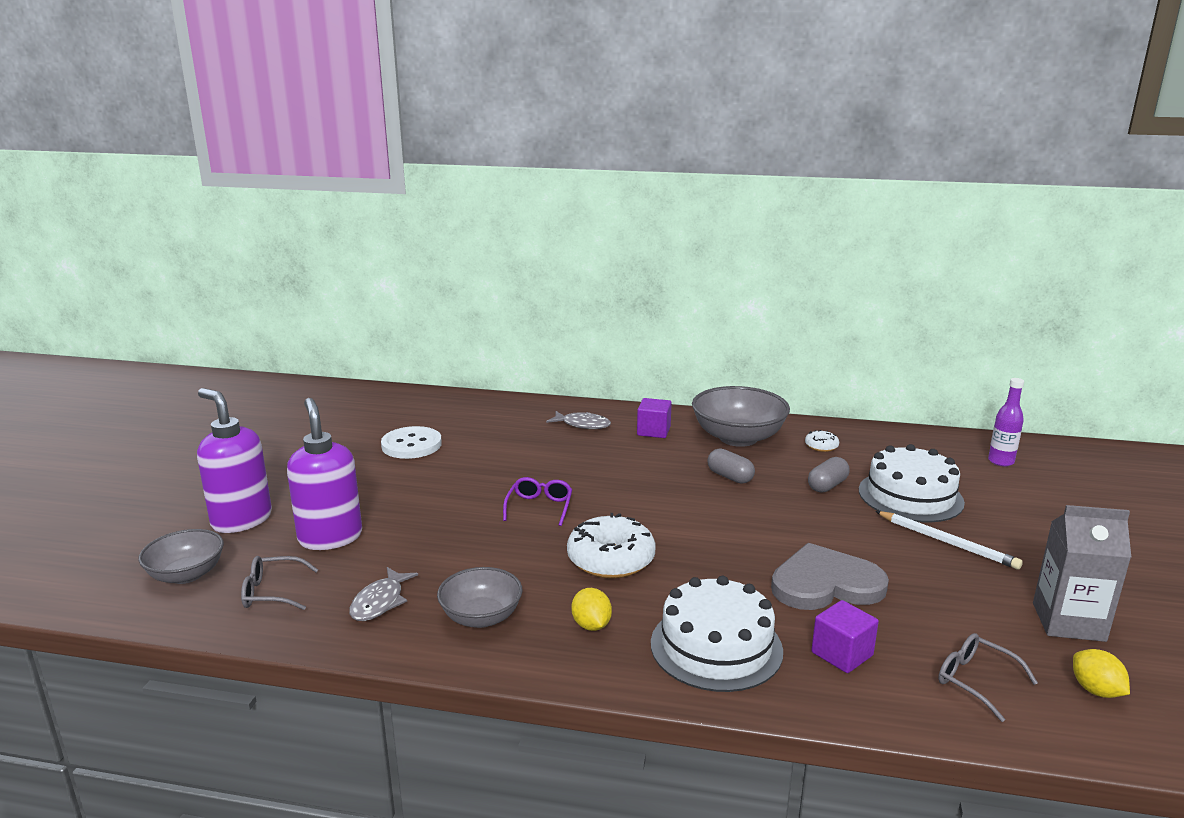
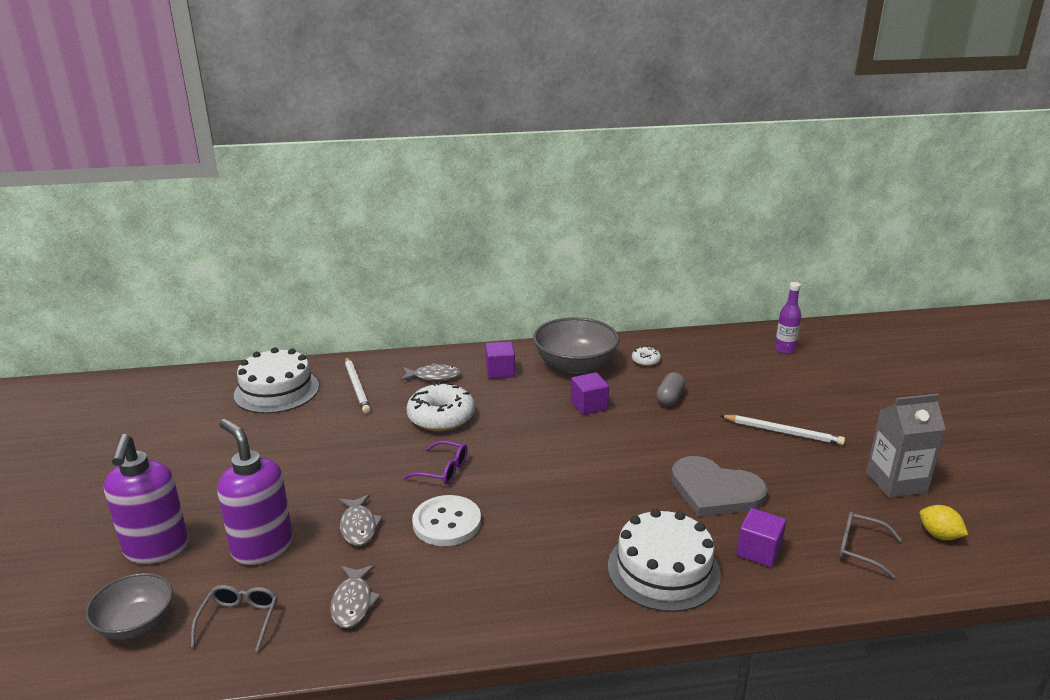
camera: 20 degrees left, 5 degrees up
purple soap dispenser [197,388,272,533] -> purple soap dispenser turned 120 degrees counterclockwise [104,434,188,564]
grey glasses [241,556,318,610] -> grey glasses turned 120 degrees clockwise [191,585,277,652]
white button [381,426,442,459] -> white button moved to [412,495,481,546]
grey bowl [437,567,523,628] -> none
purple glasses [503,477,572,526] -> purple glasses turned 120 degrees clockwise [403,441,468,485]
white donut [567,513,656,578] -> white donut moved to [406,382,475,432]
yellow lemon [571,588,612,631] -> none
grey capsule [707,448,755,484] -> purple cube [571,372,609,415]
grey heart [771,543,889,610] -> grey heart turned 120 degrees counterclockwise [671,456,768,517]
white cake [859,444,965,523] -> white cake moved to [234,347,319,414]
none -> grey fish [339,494,383,546]
none -> white pencil [345,357,371,414]

